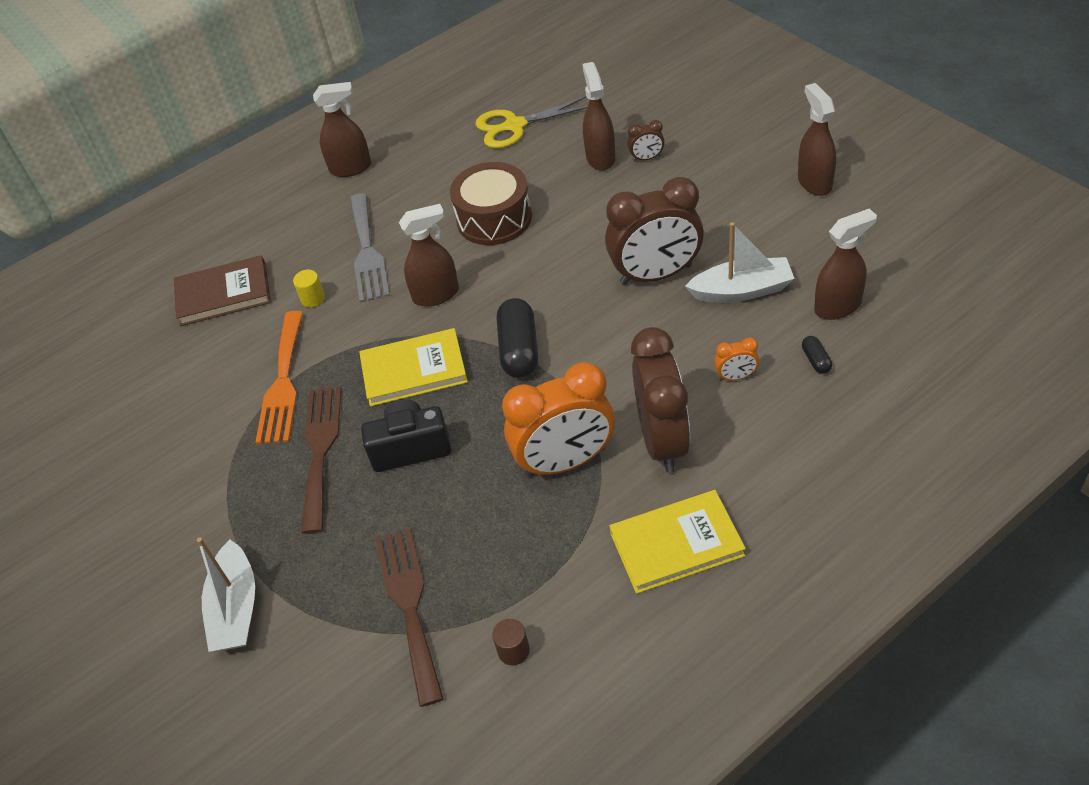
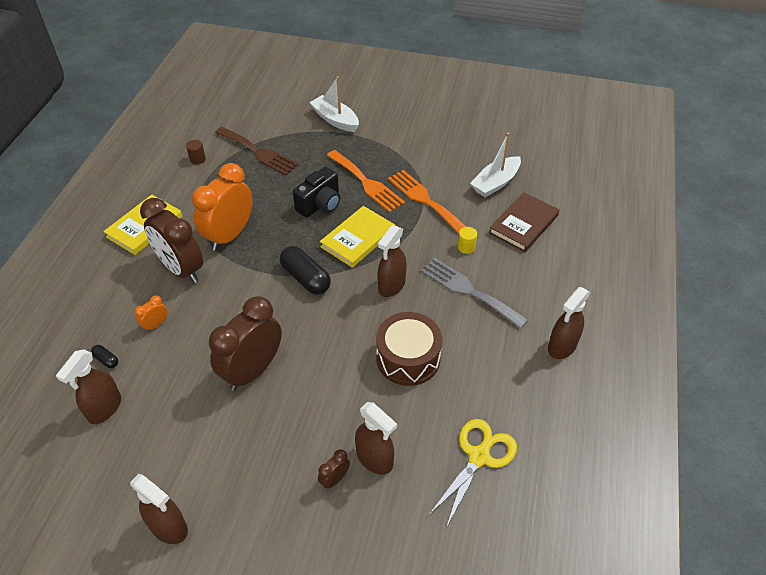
camera: 135 degrees right, 0 degrees up
brown fork [301,387,342,534] -> orange fork [327,150,405,213]
white boat [685,222,795,303] -> white boat moved to [470,133,521,197]

